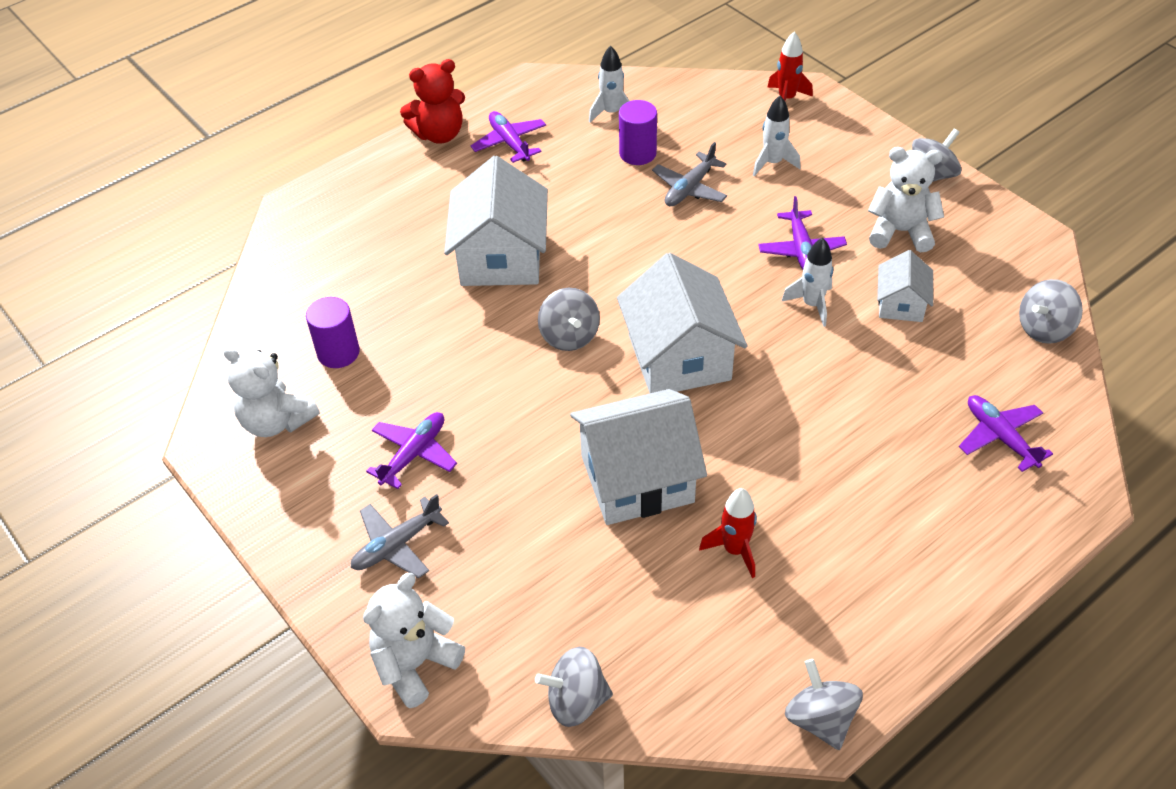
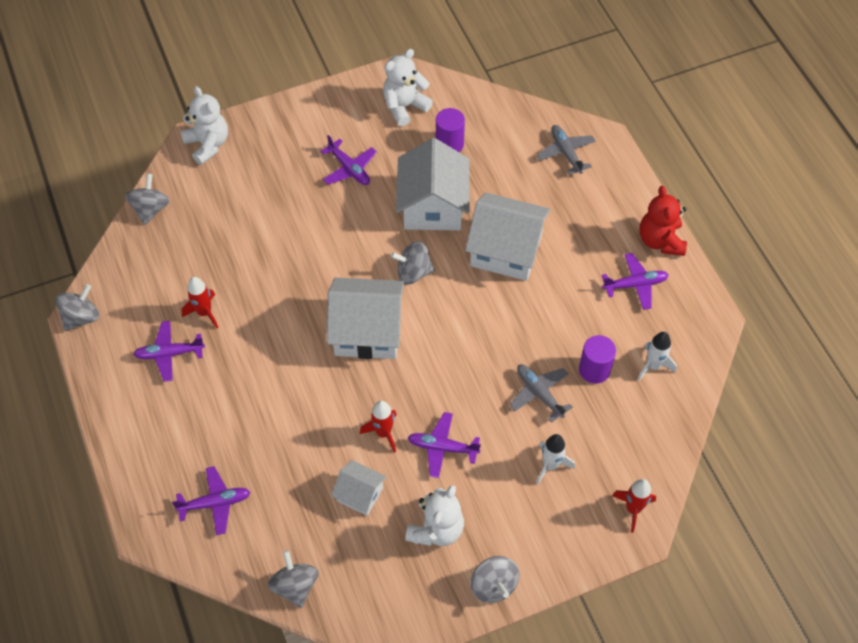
camera: 105 degrees right, 10 degrees up
grey plane [351,494,449,578] -> grey plane moved to [537,125,596,175]
white house [570,389,707,525] -> white house moved to [396,138,470,230]
white rocket [781,237,833,327] -> red rocket [360,401,397,453]
grey spinning top [785,659,863,750] -> grey spinning top turned 45 degrees counterclockwise [55,284,99,331]
none -> purple plane [133,321,205,382]

